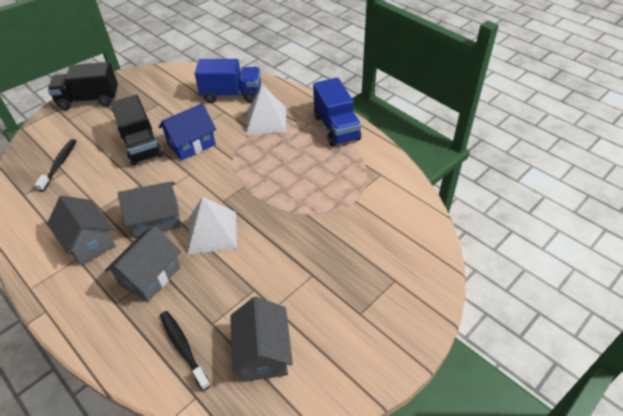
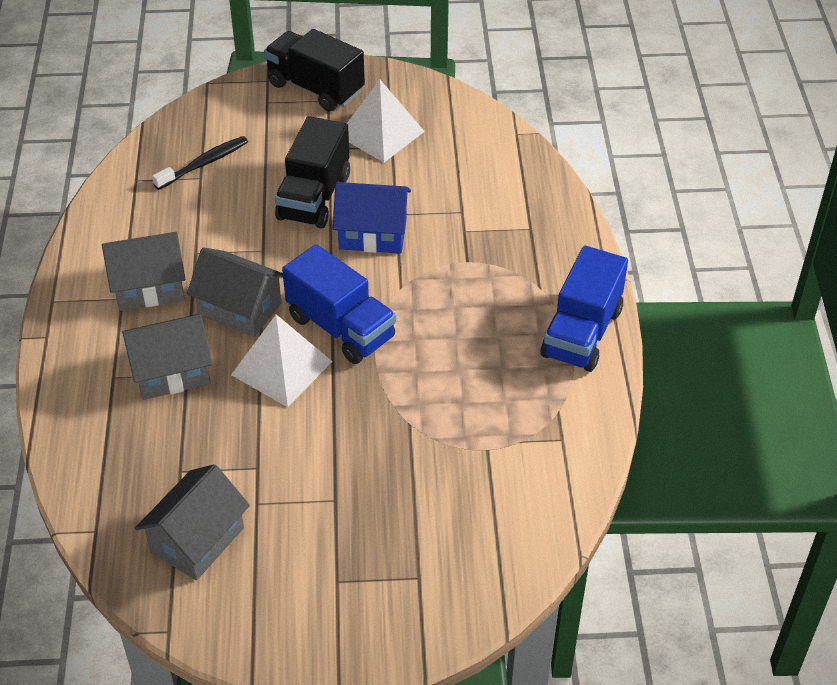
camera: 40 degrees right, 0 degrees up
grey house [47,196,116,266] -> grey house turned 75 degrees clockwise [102,232,185,311]
black toothbrush [160,311,211,391] -> none
blue truck [195,59,261,103] -> blue truck moved to [282,244,396,364]
white pyramid [246,84,286,134] -> white pyramid moved to [347,79,425,163]

